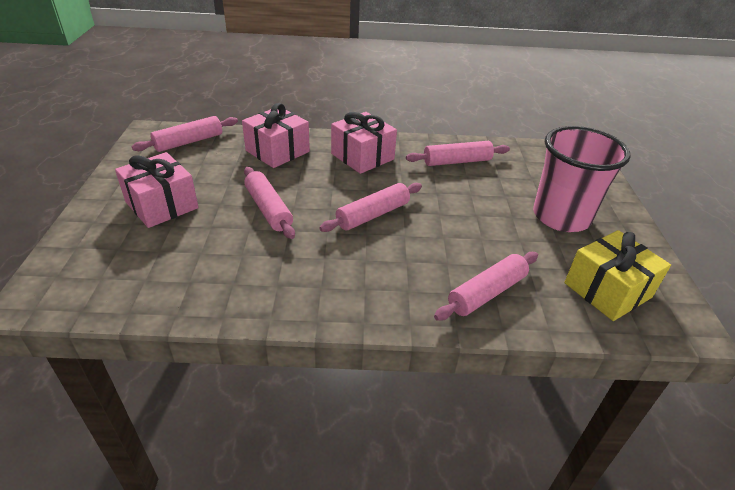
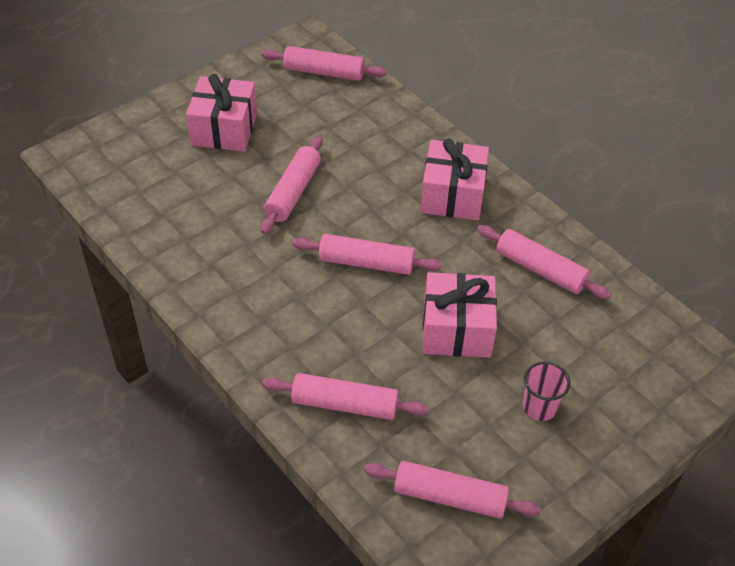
camera: 50 degrees right, 10 degrees up
pink gift [242,103,310,168] -> pink gift moved to [423,272,497,358]
pink cup [533,126,631,232] -> pink cup [523,361,570,421], size x0.45
yellow gift [564,230,671,321] -> pink rolling pin [364,461,541,519]

